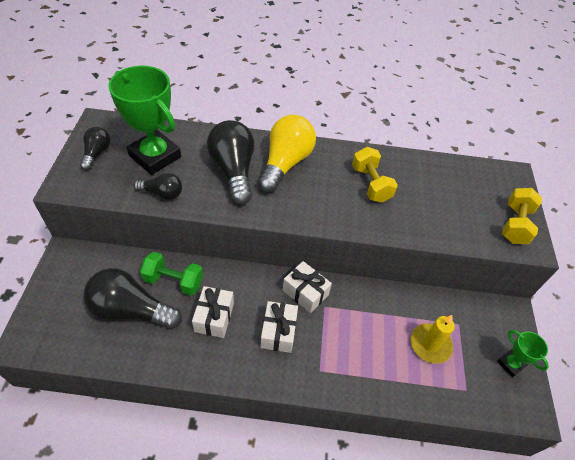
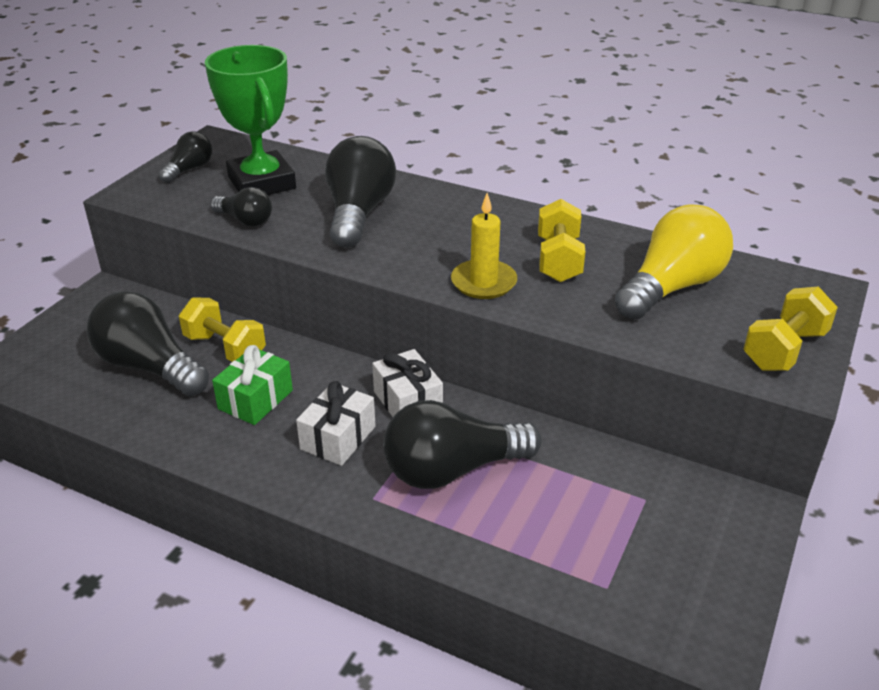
camera: 25 degrees right, 15 degrees down
green dumbbell [140,252,203,296] -> yellow dumbbell [179,297,266,362]
white gift [192,286,234,338] -> green gift [212,345,293,425]
yellow light bulb [258,115,316,193] -> yellow light bulb moved to [615,204,733,320]
yellow candle [411,315,455,364] -> yellow candle moved to [451,193,517,299]
green trophy [497,330,549,377] -> none
none -> black light bulb [383,400,541,489]

